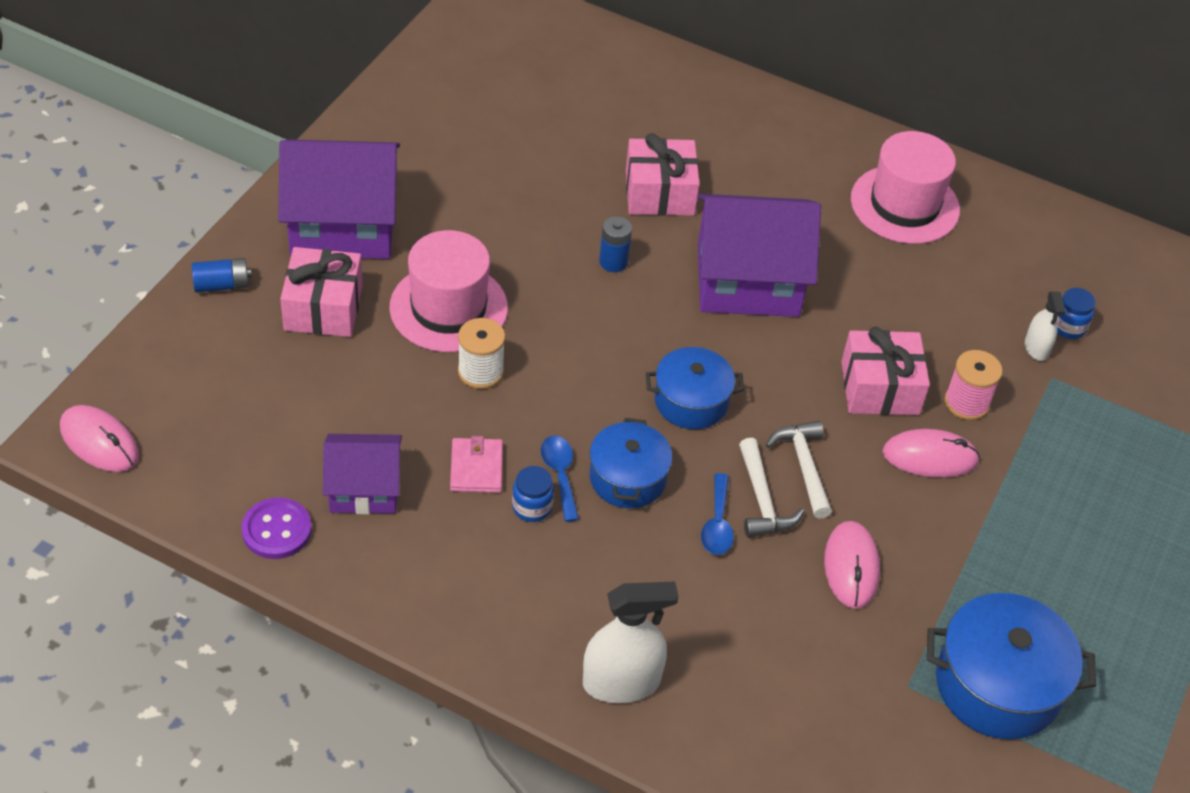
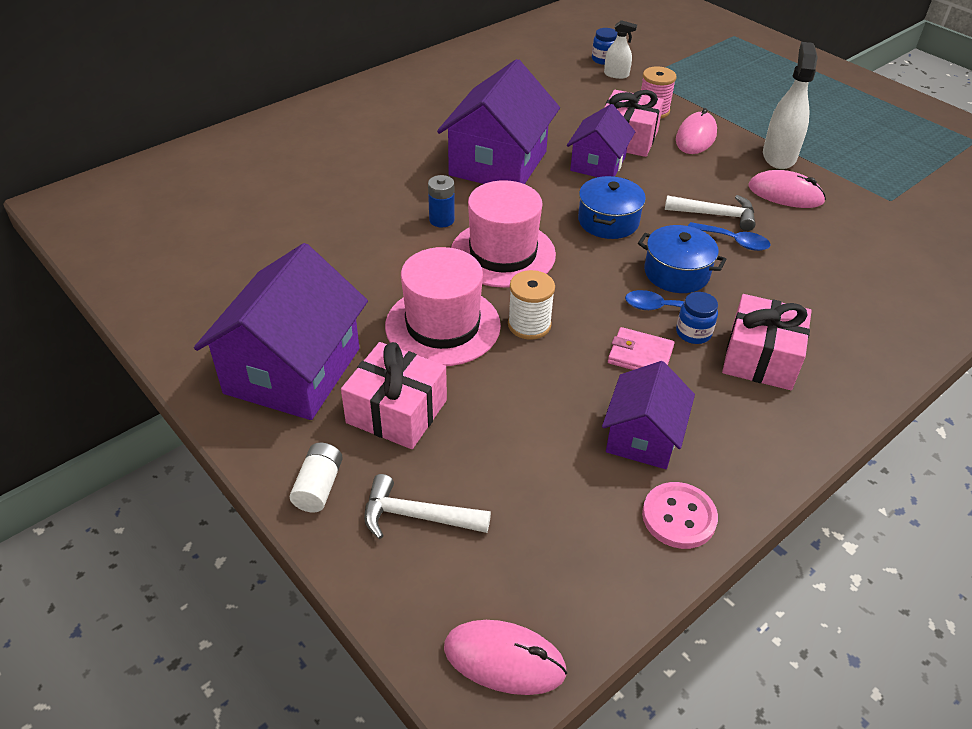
camera: 65 degrees left, 5 degrees down
pink mouse [60,405,139,472] -> pink mouse turned 45 degrees clockwise [444,620,567,695]
blue battery [192,258,252,292] -> white battery [290,443,343,512]
purple button [241,497,312,559] -> pink button [642,482,718,549]
white spray bottle [583,581,678,703] -> white spray bottle moved to [763,42,818,169]
pink gift [626,133,700,216] -> pink gift moved to [722,294,812,390]
white hammer [766,421,832,519] -> white hammer moved to [364,474,491,539]
pink hat [851,131,960,244] -> pink hat moved to [451,180,556,288]
blue pot [927,593,1096,740] -> none
none -> purple house [567,104,635,177]

